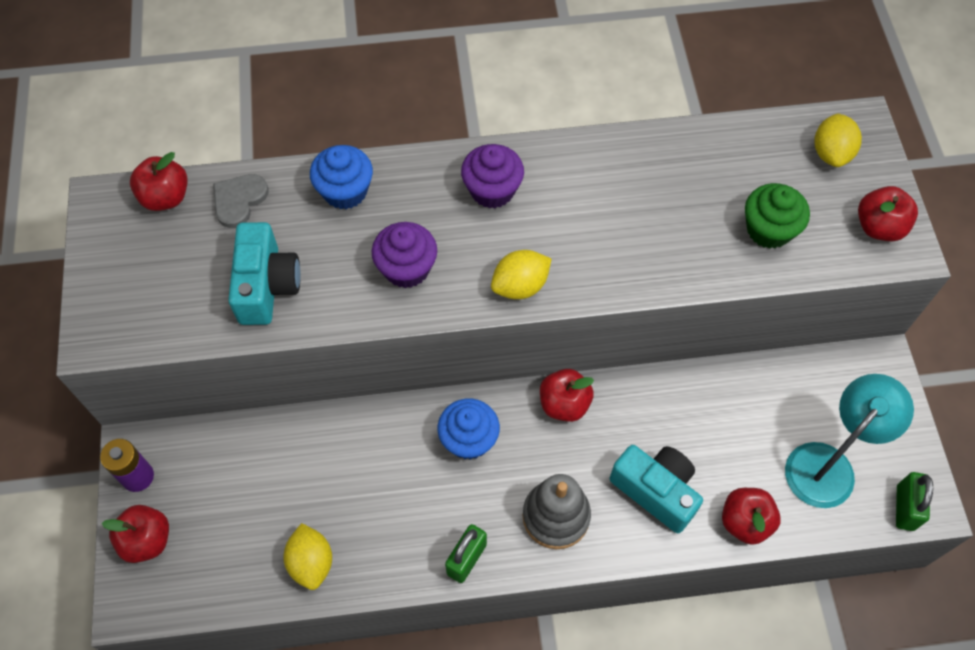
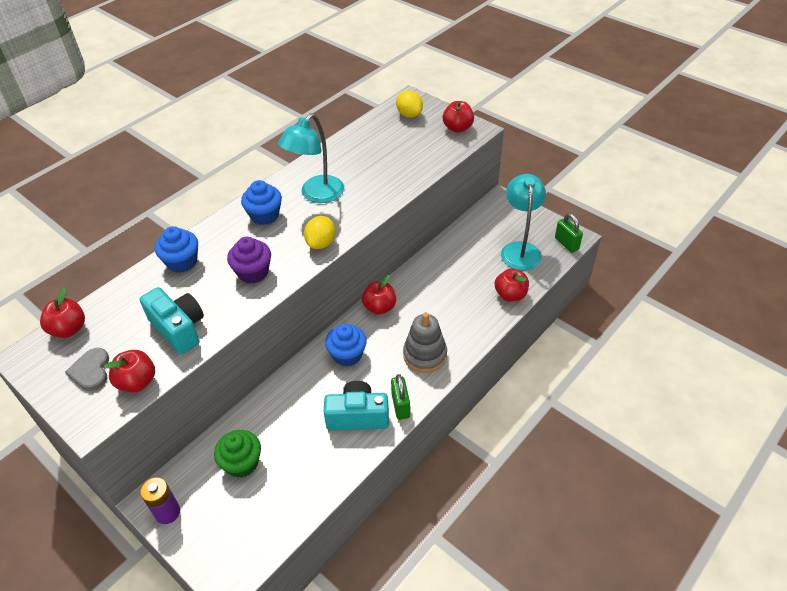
camera: 40 degrees left, 15 degrees down
red apple [102,505,169,563] -> red apple moved to [104,350,155,393]
grey heart [213,174,269,228] -> grey heart moved to [65,348,109,391]
yellow lemon [283,523,332,590] -> none
purple cupcake [461,144,524,208] -> blue cupcake [241,180,282,225]
turquoise camera [610,445,703,533] -> turquoise camera moved to [324,381,389,430]
green cupcake [745,183,810,249] -> green cupcake moved to [214,430,261,478]
none -> turquoise lamp [278,113,344,203]

